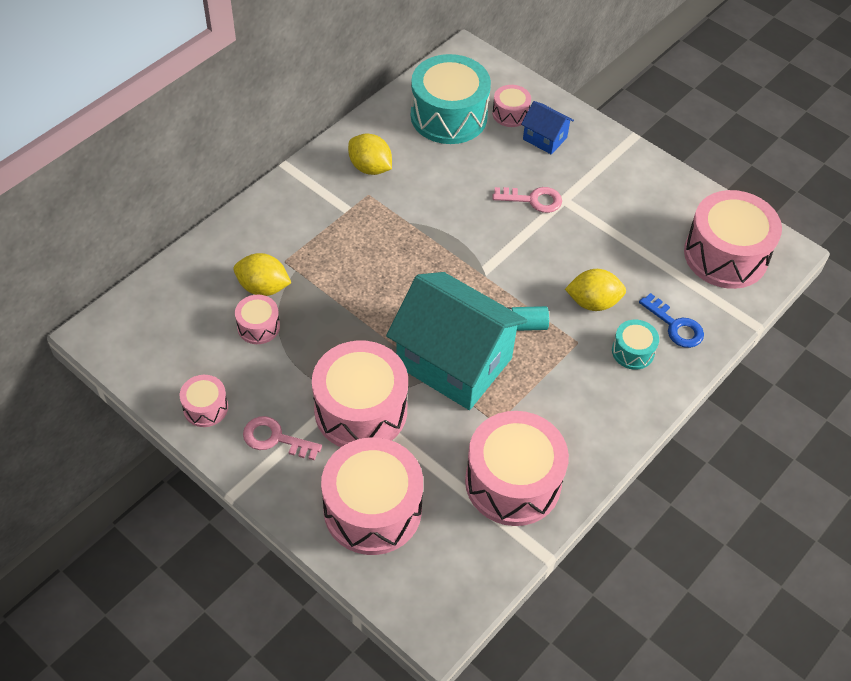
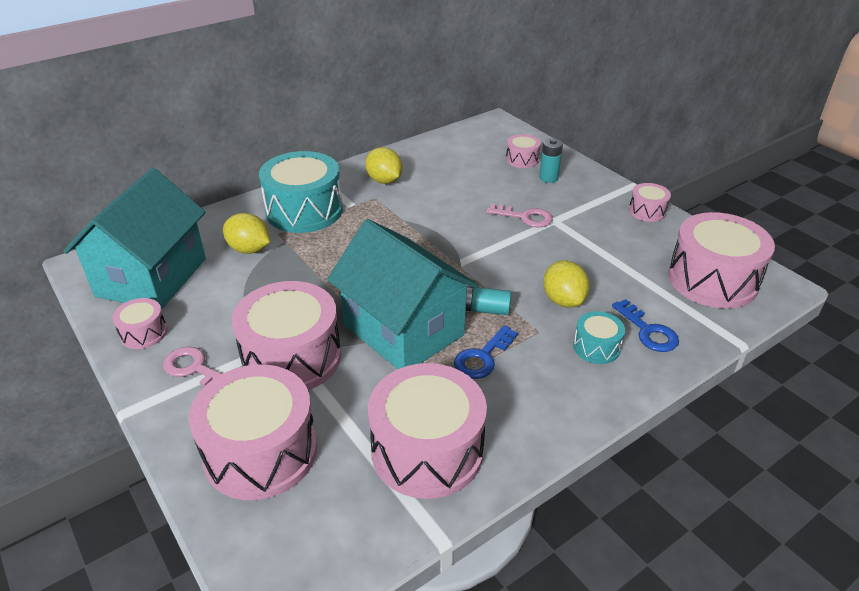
camera: 15 degrees right, 15 degrees down
pink drum [235,295,280,344] -> pink drum moved to [629,183,671,222]
turquoise drum [411,54,491,144] -> turquoise drum moved to [259,151,343,233]
blue house [521,101,574,154] -> turquoise battery [539,138,563,183]
yellow lemon [565,269,626,311] -> yellow lemon turned 60 degrees clockwise [543,260,590,308]
none -> turquoise house [63,168,206,309]
none -> blue key [454,325,518,379]

